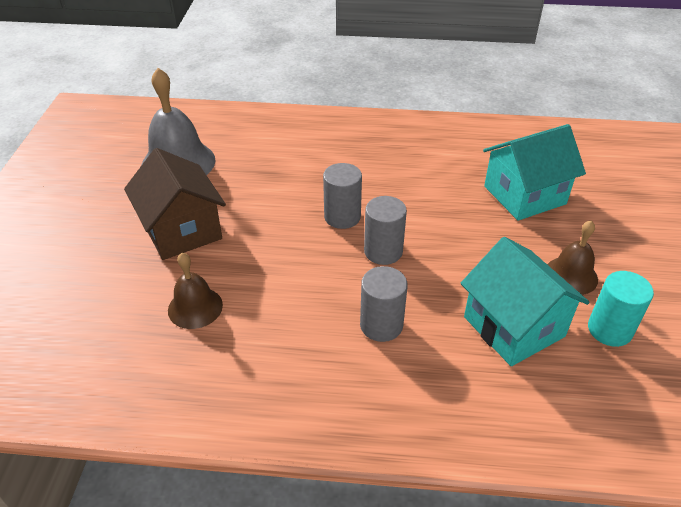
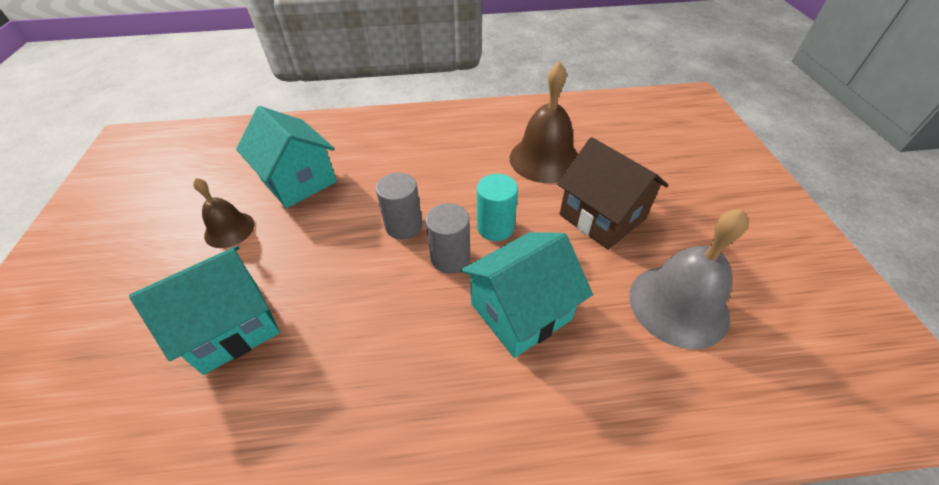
camera: 170 degrees right, 5 degrees up
brown bell [168,252,223,329] -> brown bell [510,61,578,183], size x1.70
grey cylinder [360,266,408,342] -> none
turquoise cylinder [588,271,654,347] -> turquoise cylinder moved to [477,174,518,241]
none -> turquoise house [461,232,593,358]

